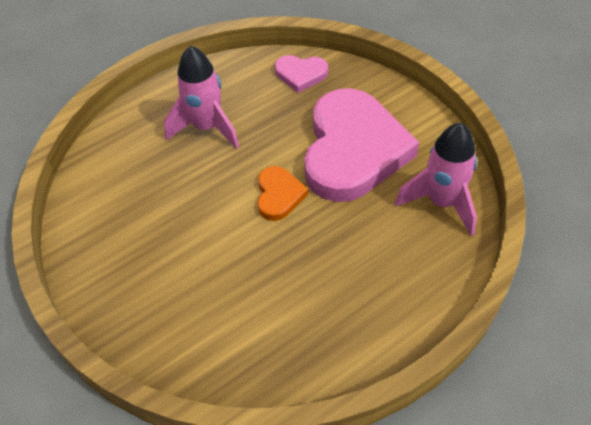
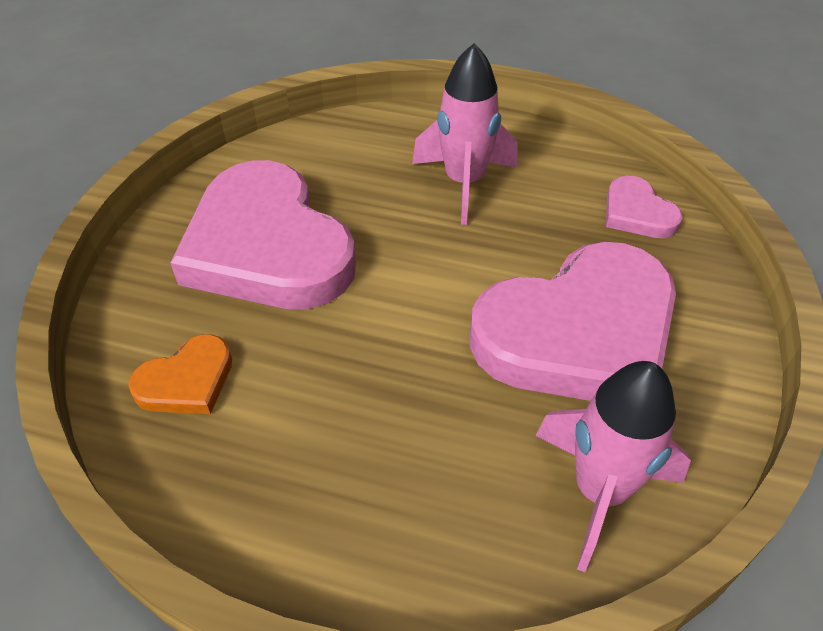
camera: 50 degrees right, 5 degrees down
orange heart [257,166,309,221] -> orange heart moved to [129,334,232,414]
none -> pink heart [171,160,356,309]

